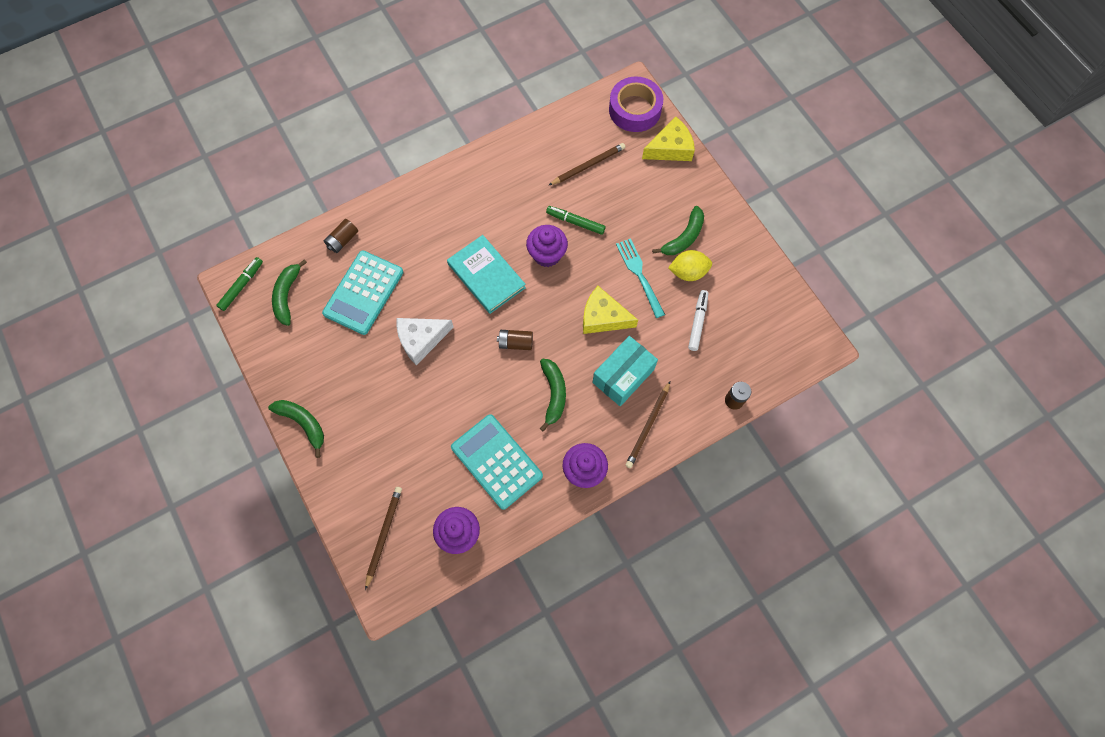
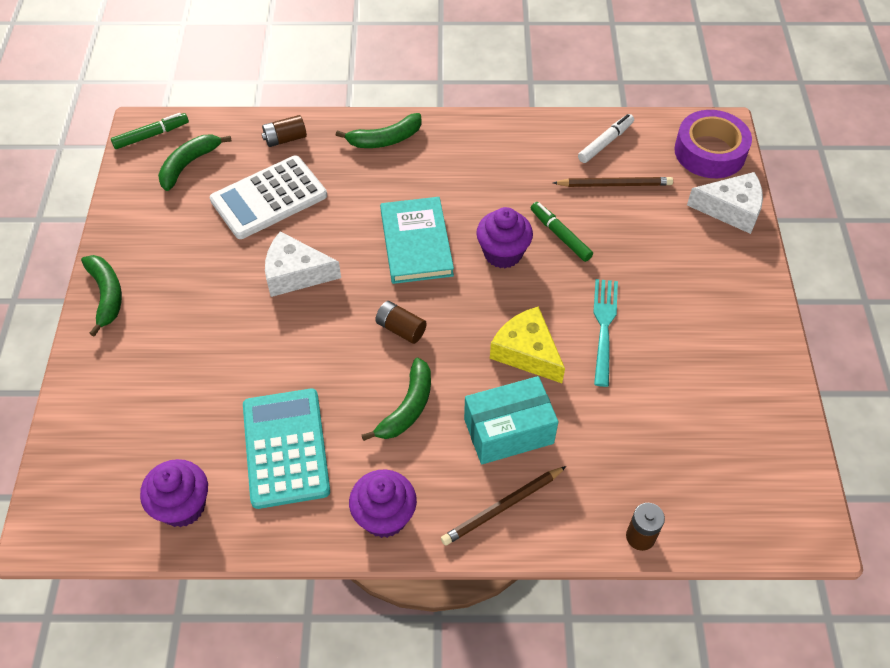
camera: 30 degrees right, 15 degrees down
turquoise calculator [322,251,403,335] -> white calculator [210,155,327,239]
brown pencil [365,487,402,590] -> none
yellow cheese [642,117,695,161] -> white cheese [687,172,763,234]
green banana [652,206,704,255] -> green banana moved to [336,113,422,148]
yellow lemon [668,250,712,281] -> none
white marker [688,290,708,351] -> white marker moved to [578,114,634,163]

